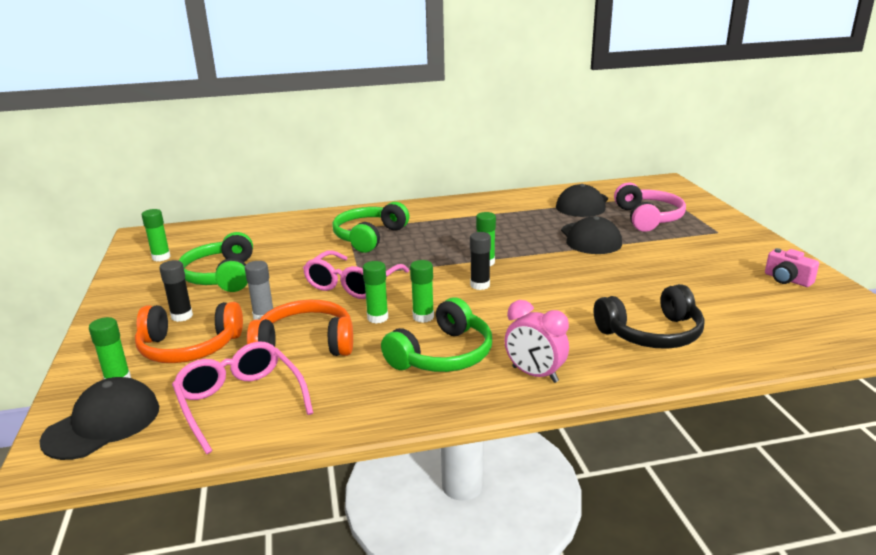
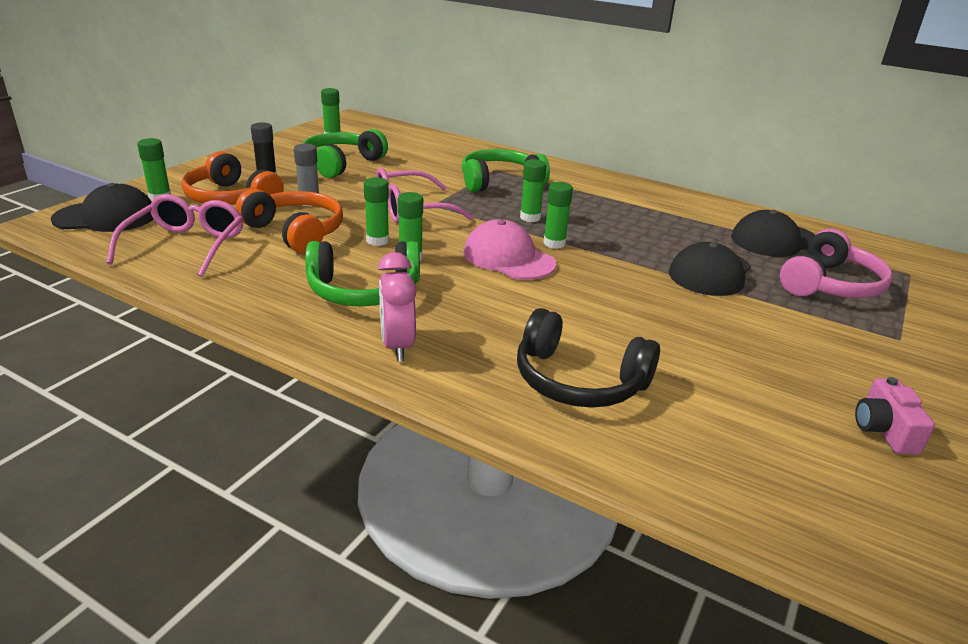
camera: 40 degrees right, 5 degrees up
black glue stick [470,232,491,290] -> pink cap [463,219,556,280]
none -> green glue stick [520,159,547,222]

